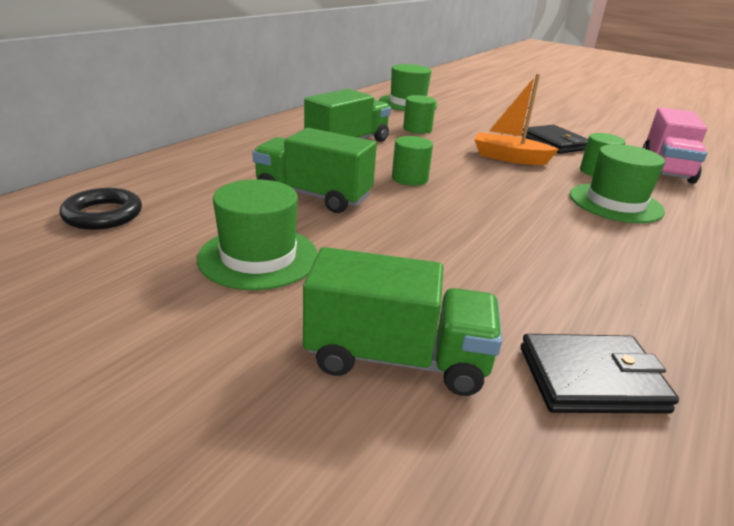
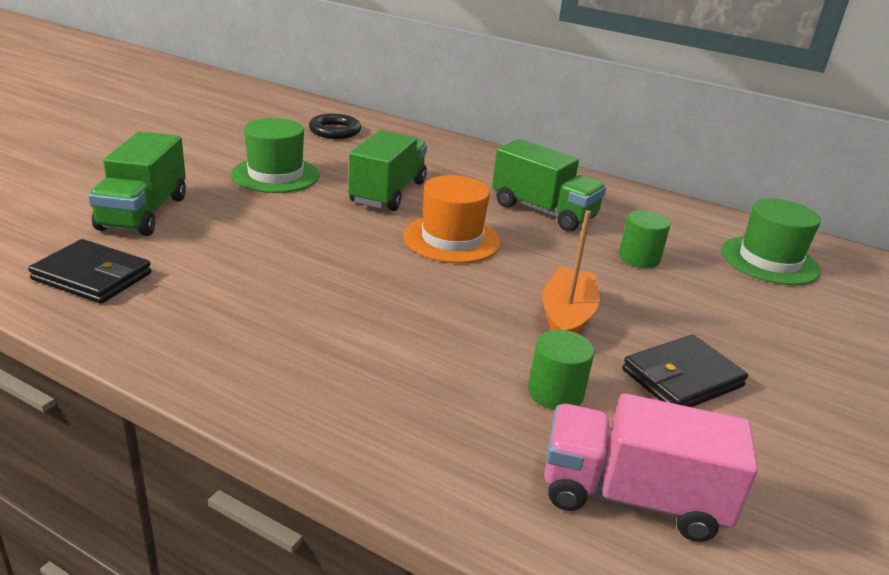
camera: 85 degrees right, 0 degrees up
green cylinder [392,136,433,186] -> orange hat [403,175,501,263]
black wallet [521,334,679,414] -> black wallet turned 60 degrees counterclockwise [28,239,152,304]
green hat [570,144,665,223] -> none

